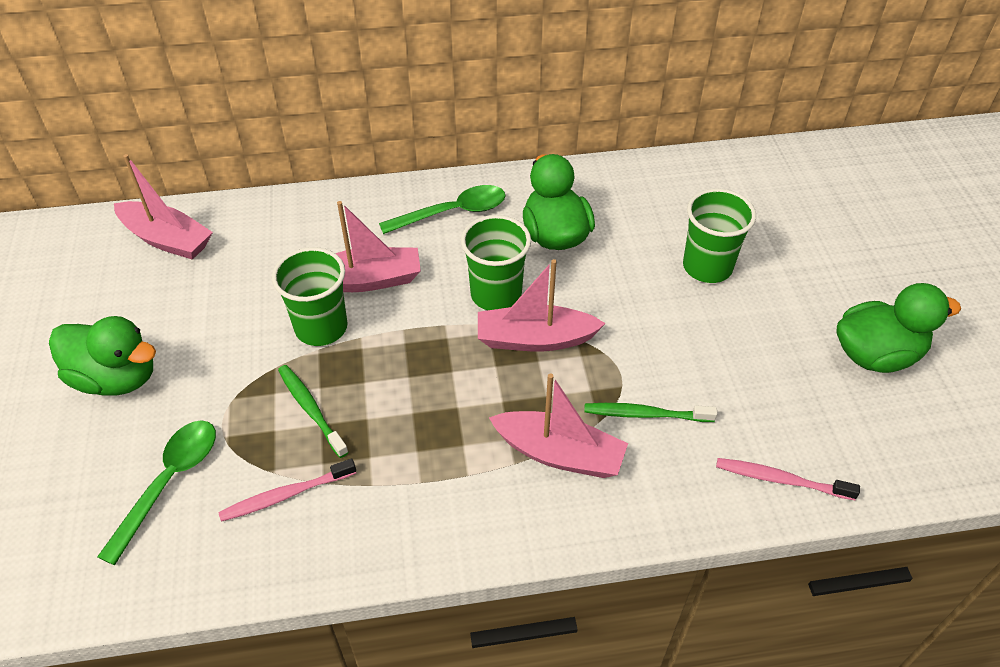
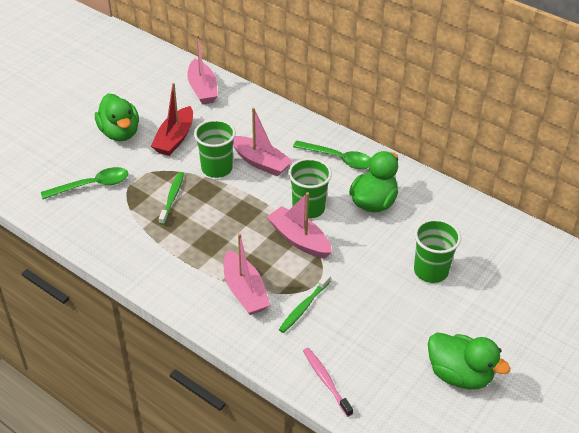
camera: 45 degrees right, 5 degrees down
pink toothbrush [218,458,356,522] -> none
green toothbrush [584,403,717,422] -> green toothbrush turned 105 degrees counterclockwise [279,274,331,333]
none -> red boat [151,83,193,156]

